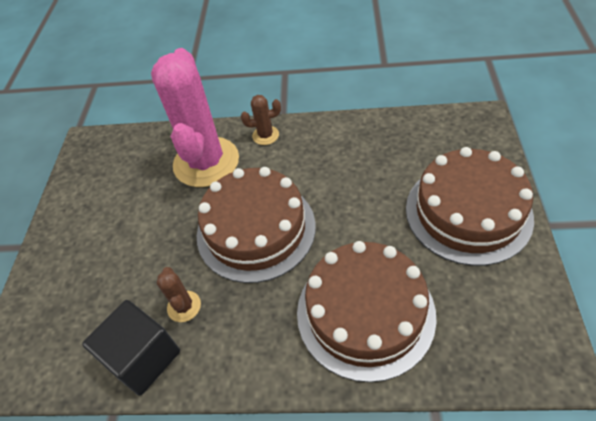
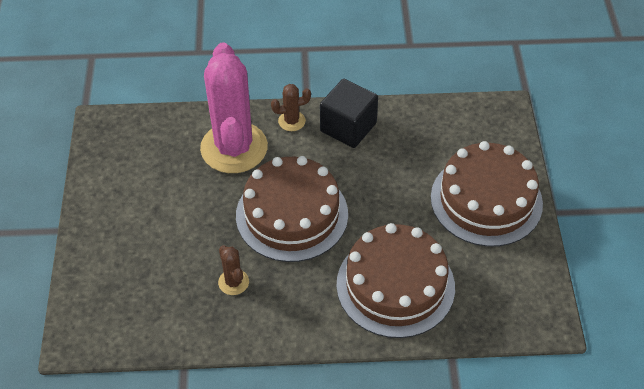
camera: 10 degrees left, 0 degrees up
black cube [82,300,180,395] -> black cube moved to [320,79,378,148]

